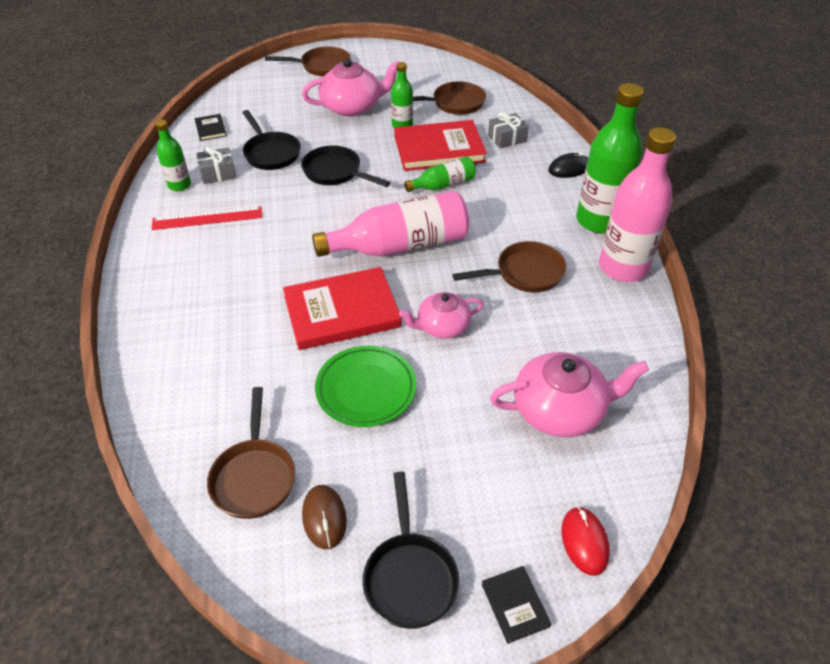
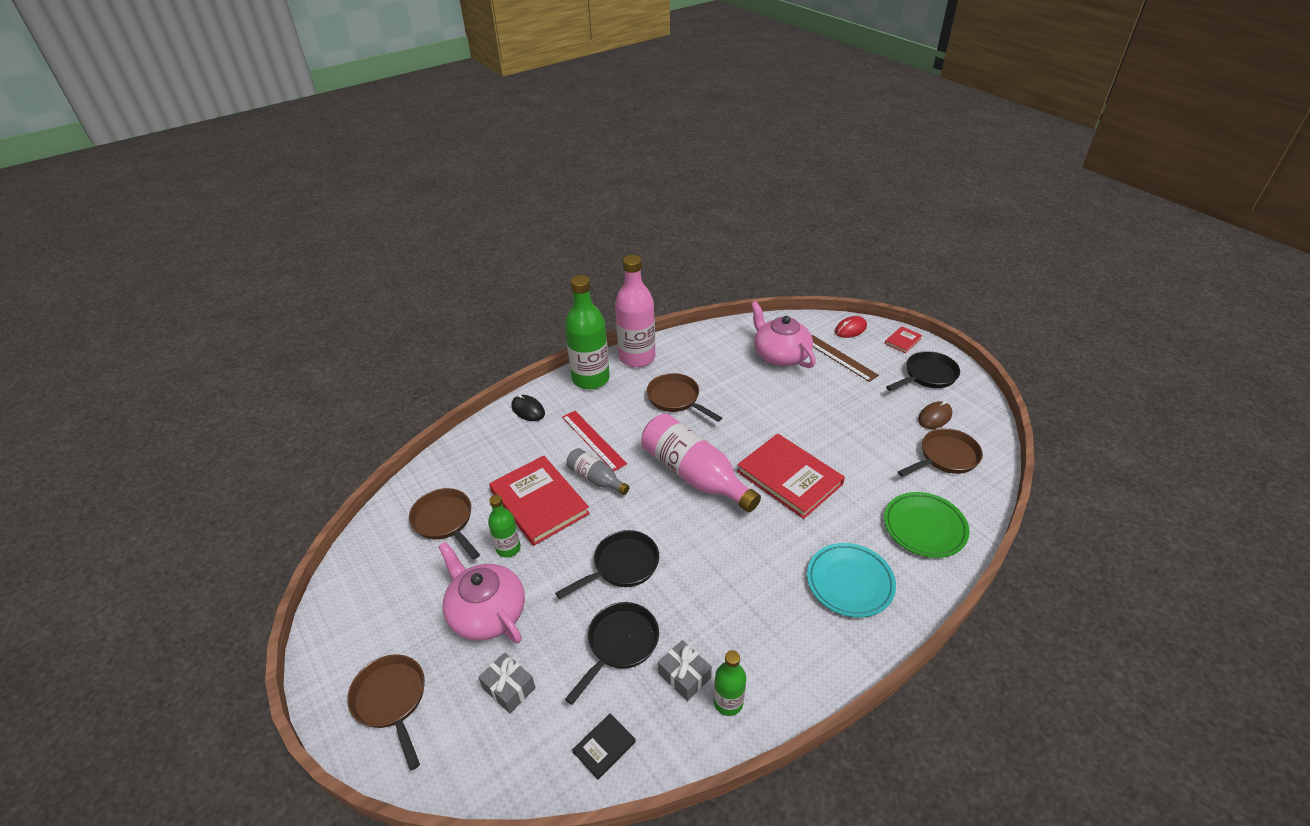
camera: 115 degrees left, 5 degrees down
red ruler [152,206,262,230] -> red ruler moved to [562,411,627,471]
black pan [301,146,390,187] -> black pan turned 135 degrees counterclockwise [555,530,659,599]
green plate [315,346,416,427] -> green plate moved to [884,492,969,558]
pink teapot [399,292,484,339] -> none
green bottle [404,156,476,192] -> grey bottle [566,448,630,495]
black book [482,566,551,644] -> red book [885,326,922,353]
grey gift [488,112,529,148] -> grey gift moved to [478,652,535,713]
none -> turquoise plate [807,543,896,618]
none -> brown ruler [812,335,879,382]

